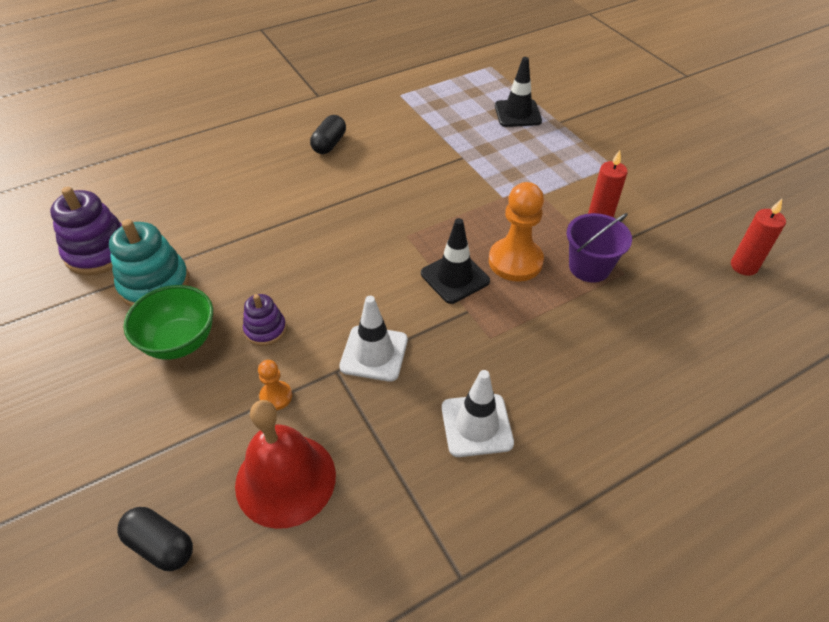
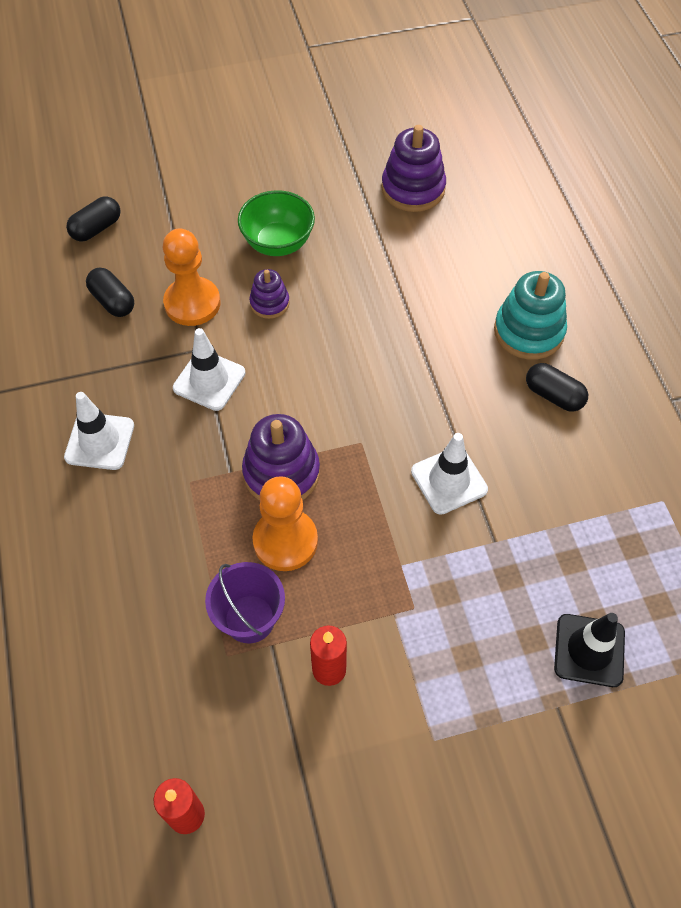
camera: 105 degrees right, 10 degrees up
turquoise stacking toy [109,219,190,307] -> turquoise stacking toy moved to [494,271,567,360]
red bell [235,400,336,529] -> black capsule [86,268,134,317]
orange pawn [258,360,292,410] -> orange pawn [163,228,220,326], size x2.00
black traffic cone [421,218,490,304] -> purple stacking toy [242,414,320,501]
none -> white traffic cone [411,433,488,515]

